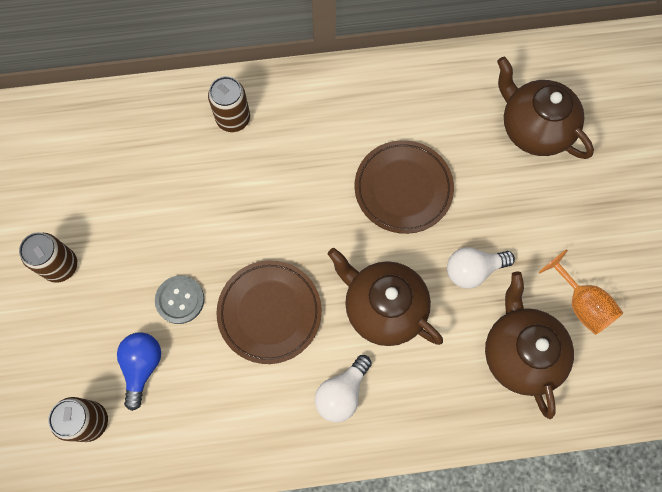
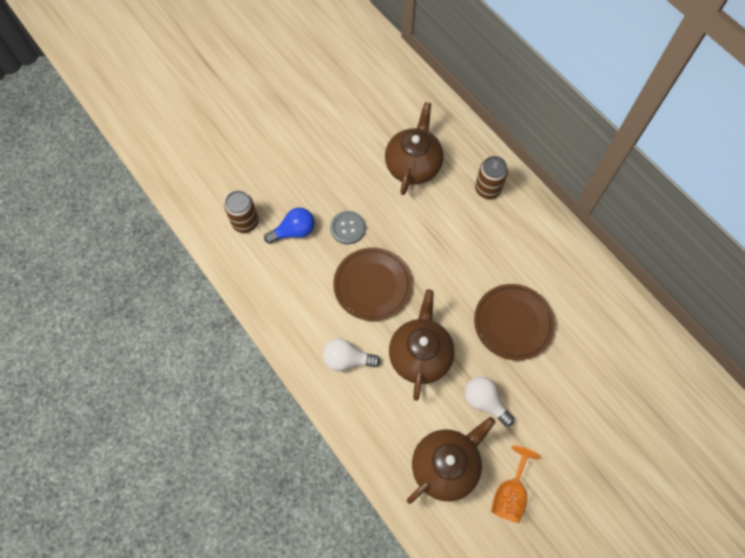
camera: 60 degrees right, 5 degrees down
brown can [19,232,77,283] -> none
brown teapot [497,57,594,159] -> brown teapot moved to [385,102,444,195]

